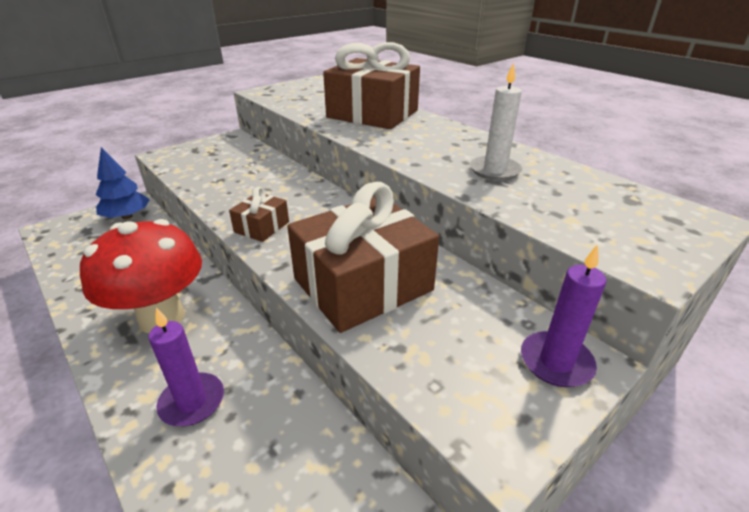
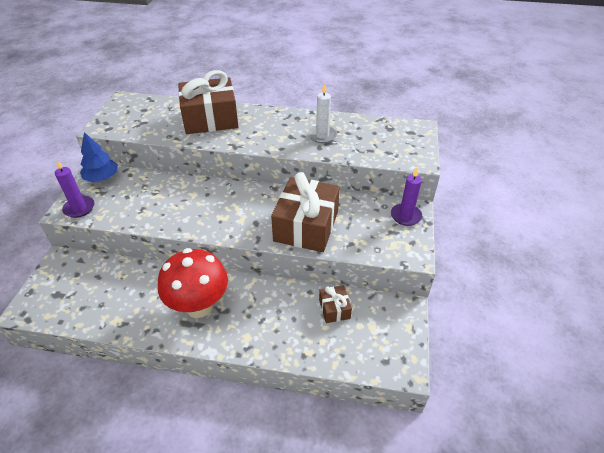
camera: 40 degrees left, 10 degrees up
blue tree [96,147,150,219] -> blue tree moved to [80,132,118,182]
purple candle [149,308,224,426] -> purple candle moved to [55,160,95,218]
brown gift [229,187,289,242] -> brown gift moved to [319,285,352,323]

